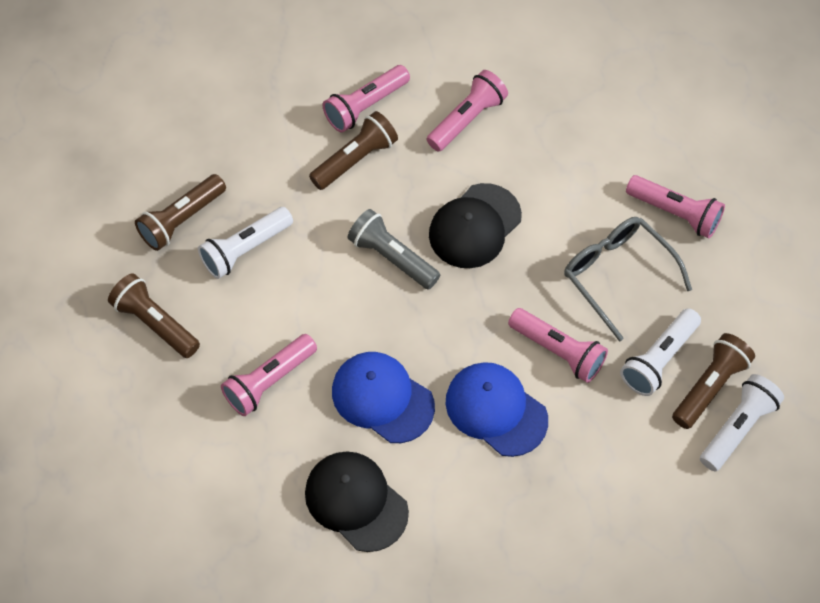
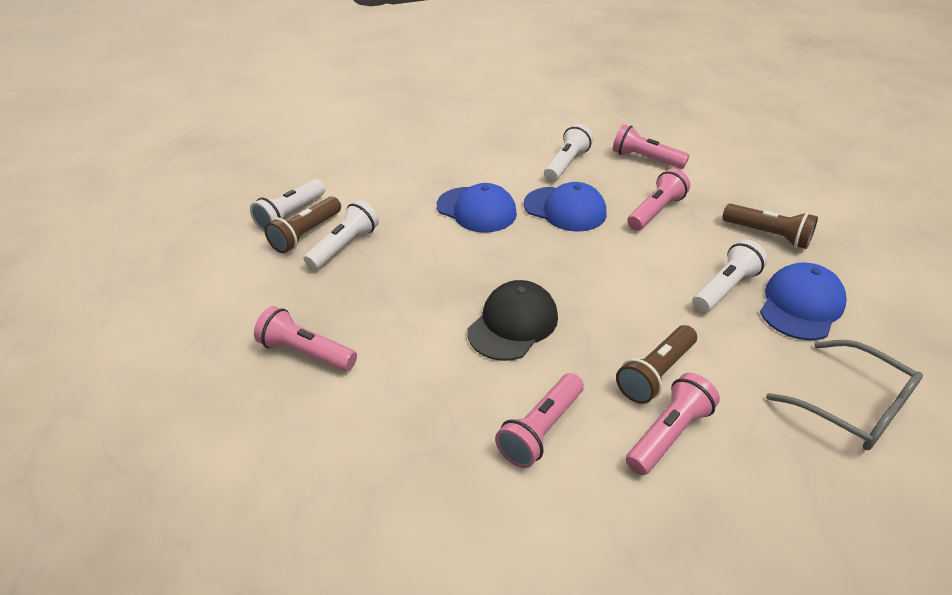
camera: 175 degrees right, 20 degrees down
brown flashlight [135,174,226,251] -> blue cap [760,262,847,340]
black cap [305,451,409,552] -> white flashlight [544,124,593,181]
grey flashlight [347,209,440,290] -> none
pink flashlight [508,308,608,383] -> pink flashlight moved to [613,124,689,169]
grey glasses [564,217,692,342] -> grey glasses moved to [766,340,923,450]

